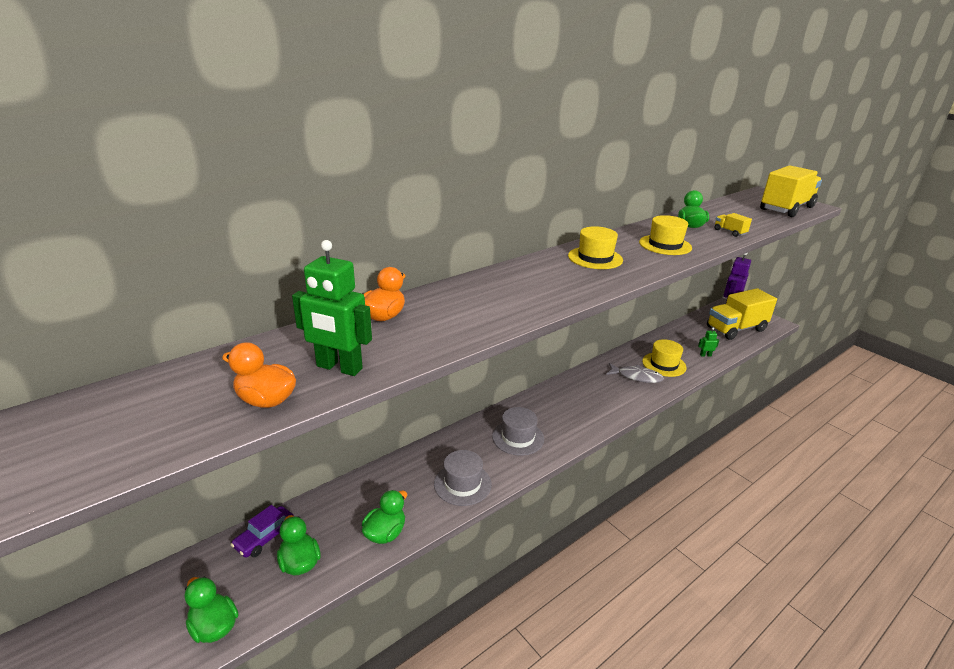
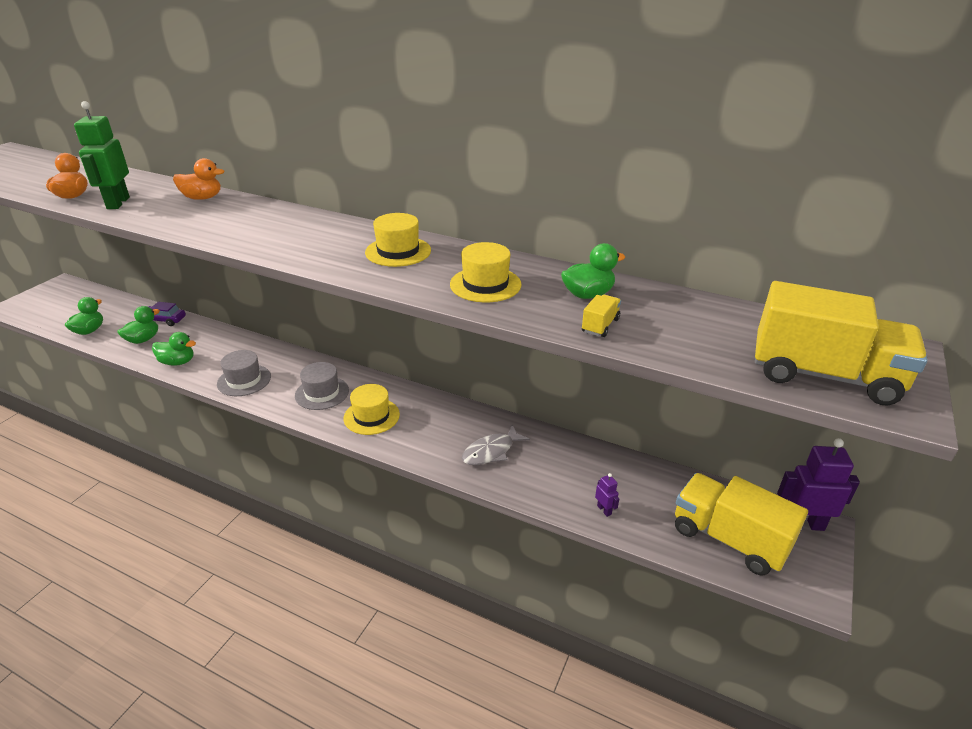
camera: 65 degrees right, 5 degrees up
grey fish [606,363,664,383] -> grey fish turned 60 degrees clockwise [462,425,530,465]
yellow hat [642,339,687,377] -> yellow hat moved to [343,384,400,435]
green robot [698,327,719,357] -> purple robot [595,473,619,517]

